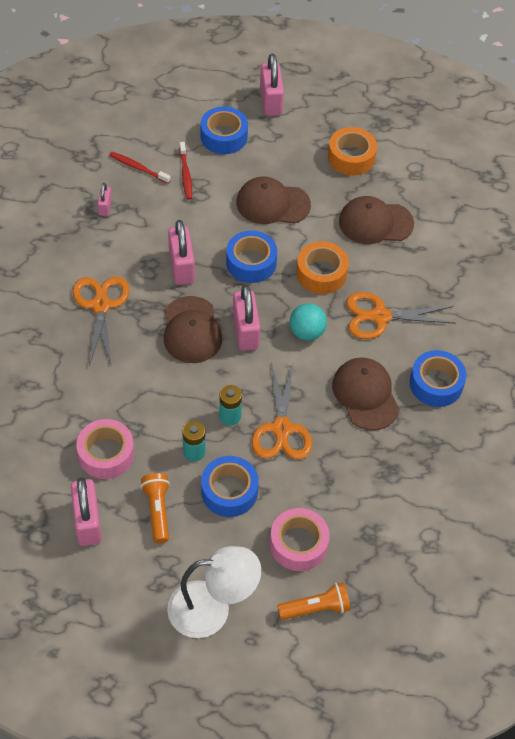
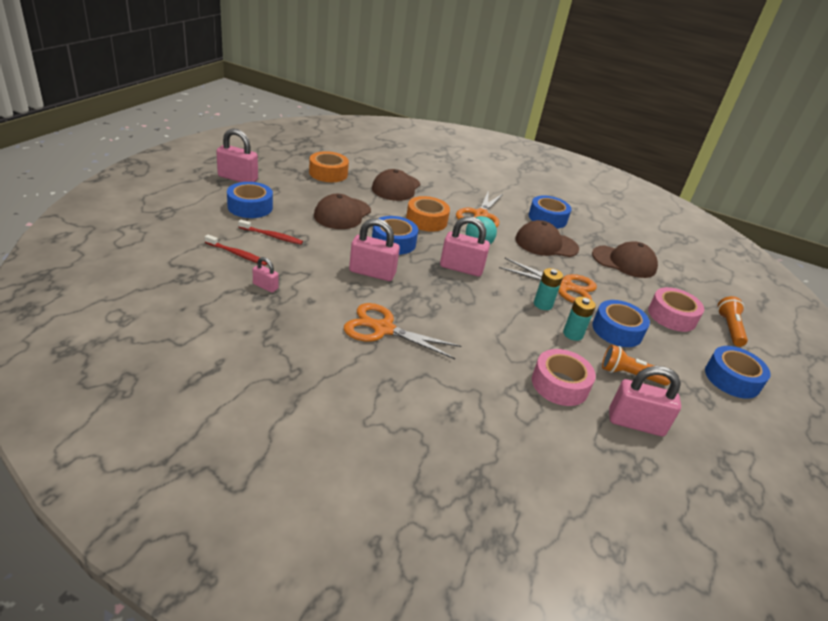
camera: 70 degrees left, 20 degrees down
red toothbrush [109,152,171,184] -> red toothbrush turned 120 degrees counterclockwise [205,234,267,265]
brown cap [164,296,222,363] -> brown cap moved to [592,241,658,278]
white lamp [167,546,261,638] -> blue tape [705,346,770,399]

